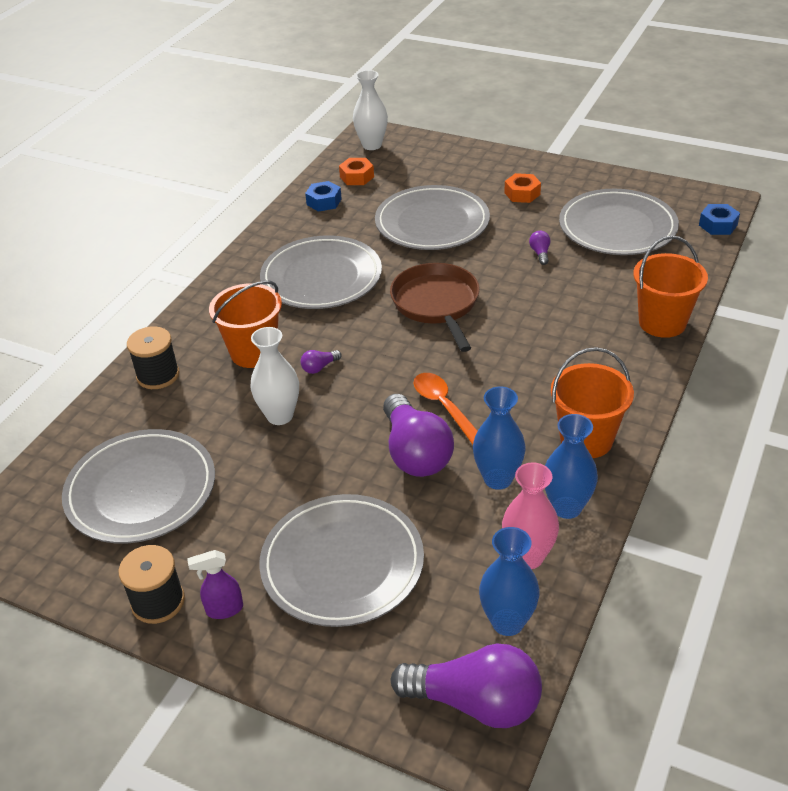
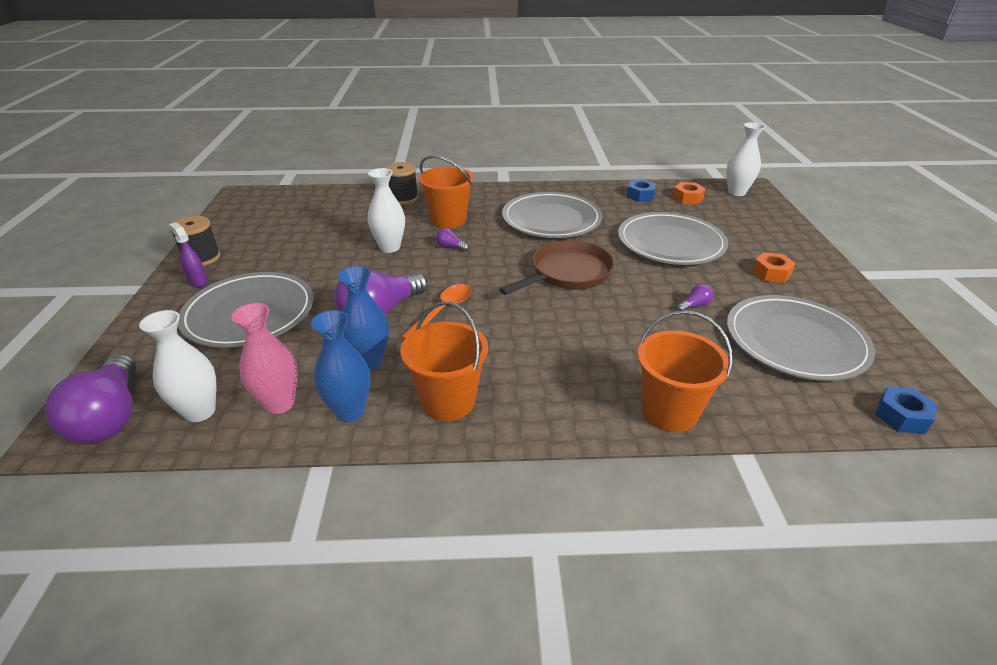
camera: 60 degrees right, 5 degrees down
grey plate [62,429,215,544] -> none
blue vase [479,527,540,636] -> white vase [139,310,216,422]

